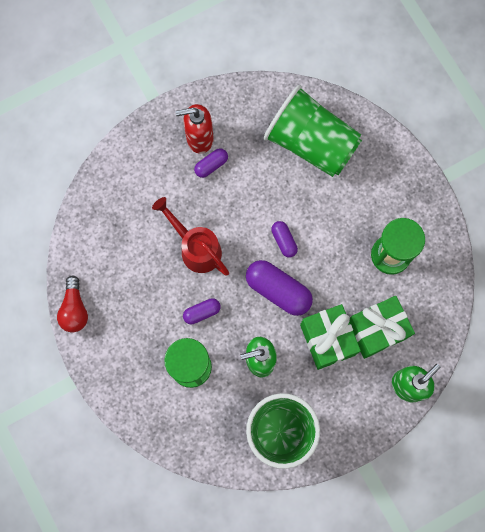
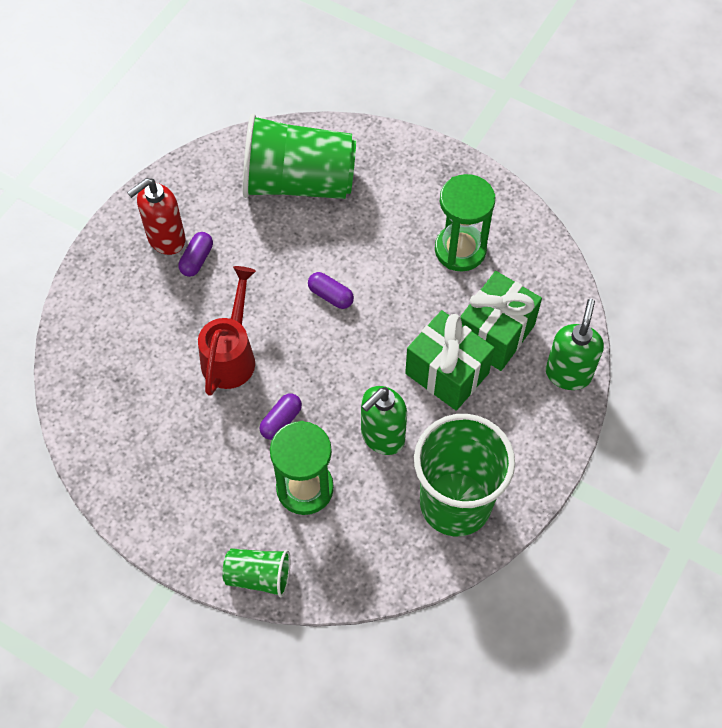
camera: 30 degrees left, 15 degrees down
red light bulb [57,276,88,332] -> none
red watering can [152,197,229,276] -> red watering can turned 90 degrees clockwise [198,266,256,396]
purple capsule [246,260,313,316] -> none
none -> green cup [222,548,290,597]

